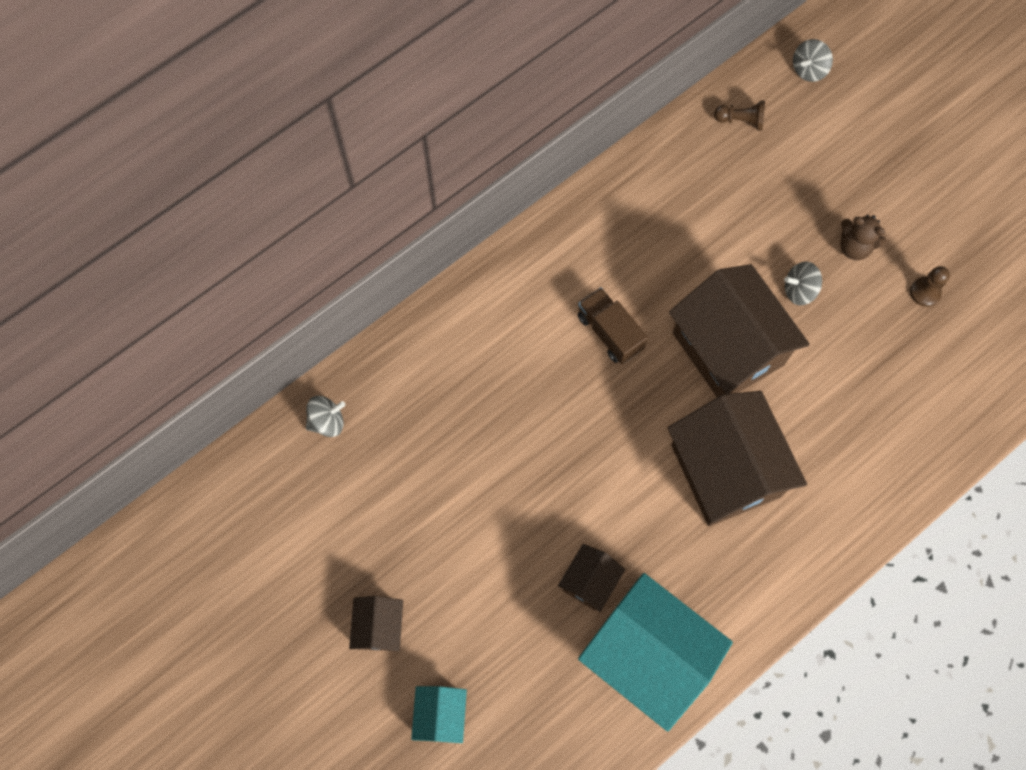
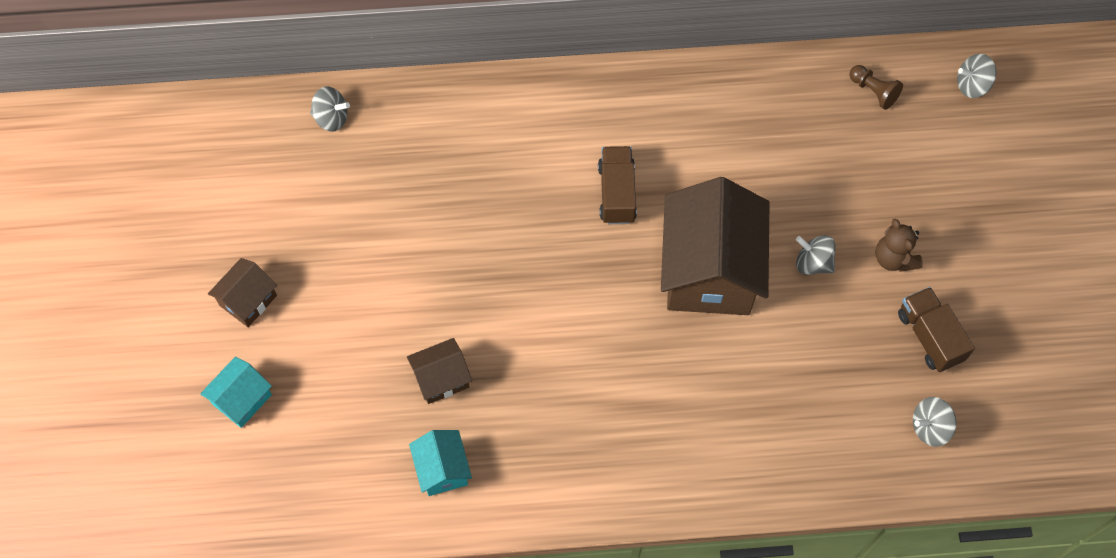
camera: 35 degrees right, 5 degrees down
turquoise house [578,573,733,732] -> turquoise house [409,430,472,496], size x0.47
brown house [668,391,807,526] -> none
brown pawn [910,266,950,307] -> brown truck [898,287,975,372]
none -> grey spinning top [913,397,956,447]

